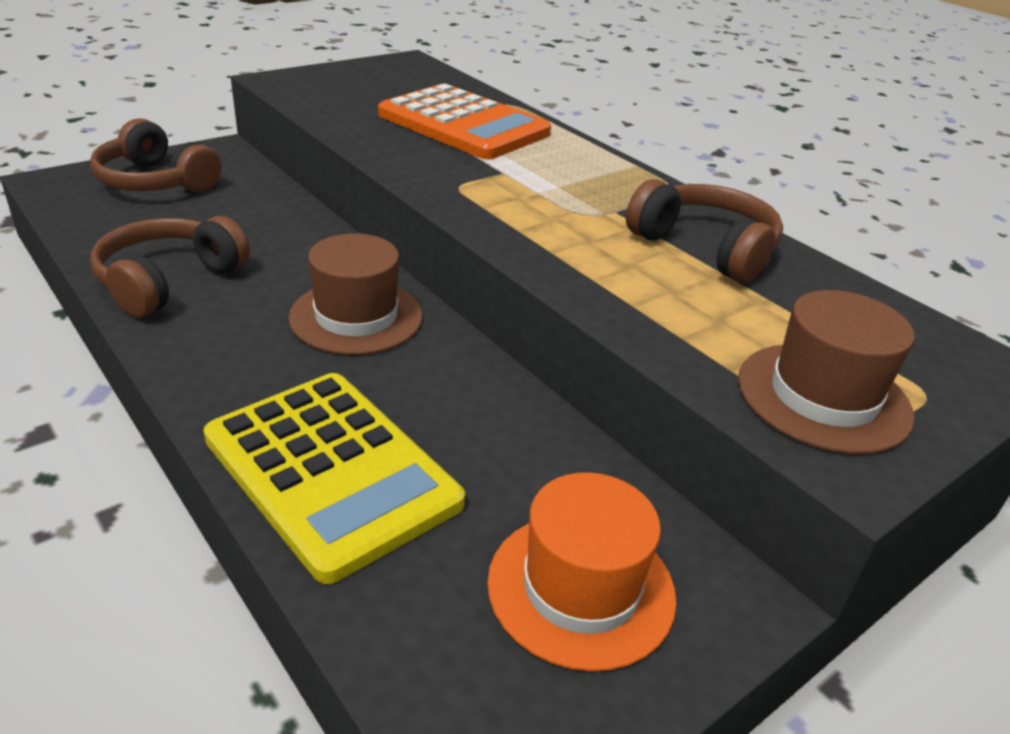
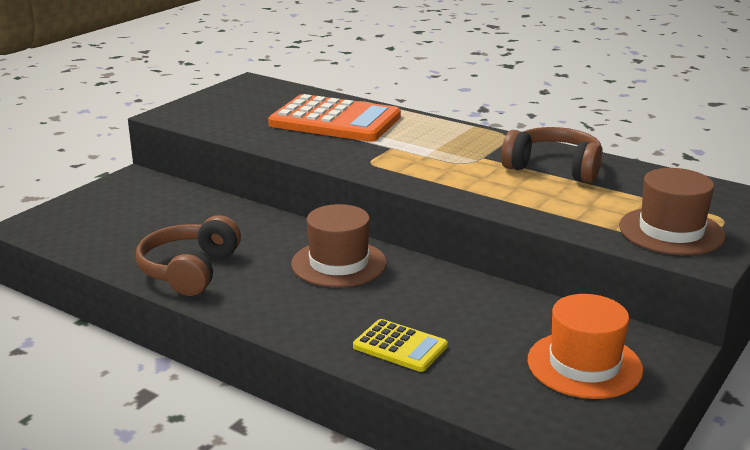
camera: 15 degrees left, 10 degrees down
brown headphones [90,118,221,192] -> none
yellow calculator [203,373,465,584] -> yellow calculator [353,319,448,372], size x0.51

